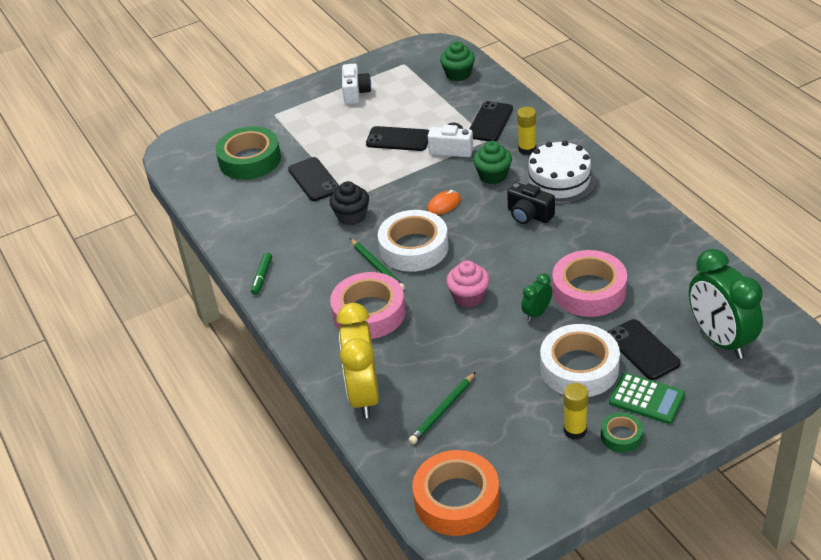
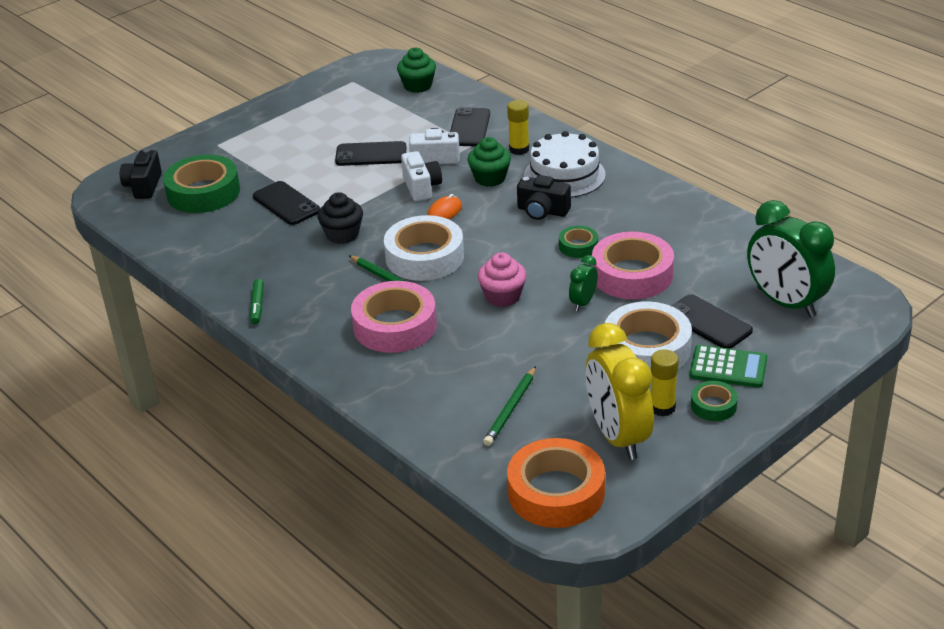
camera: 15 degrees left, 5 degrees down
yellow clock [337,303,379,418] -> yellow clock moved to [586,323,654,460]
white camera [342,64,371,105] -> white camera moved to [401,151,442,201]
none -> black camera [120,149,162,199]
none -> green tape [559,226,598,258]

